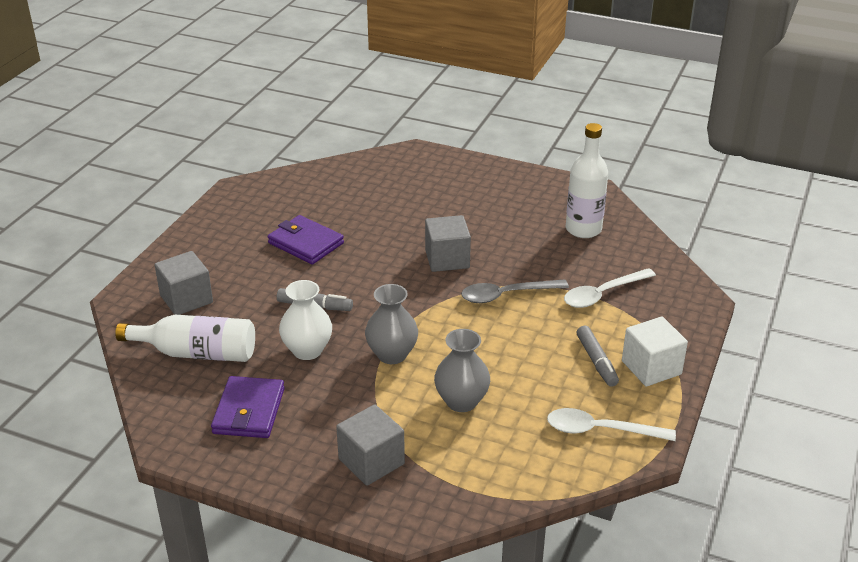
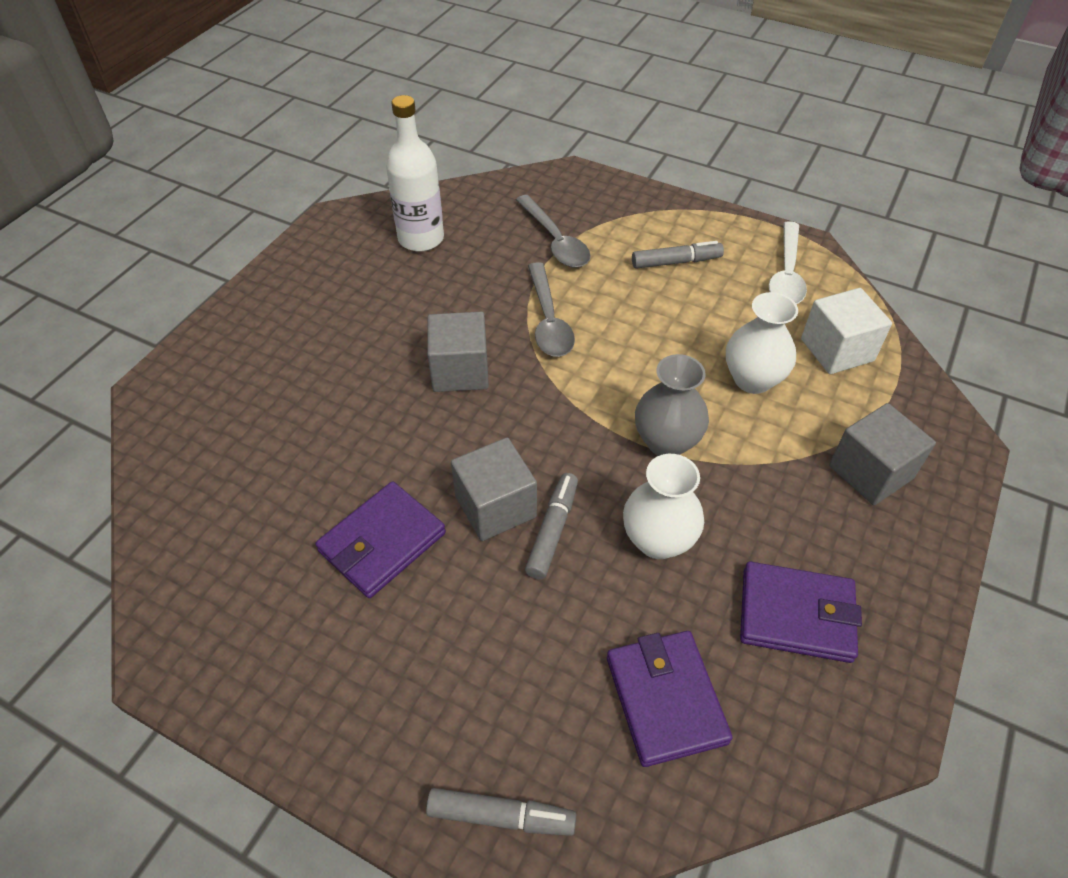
camera: 85 degrees left, 15 degrees up
white bottle [115,315,255,362] -> purple wallet [607,631,733,767]
grey cube [155,251,213,315] -> grey cube moved to [451,438,537,541]
grey vase [434,329,490,412] -> white vase [726,292,798,394]
white spoon [564,268,656,308] -> grey spoon [516,195,591,268]
white cube [622,317,688,386] -> white cube moved to [801,288,892,374]
none -> grey marker [426,788,576,836]

